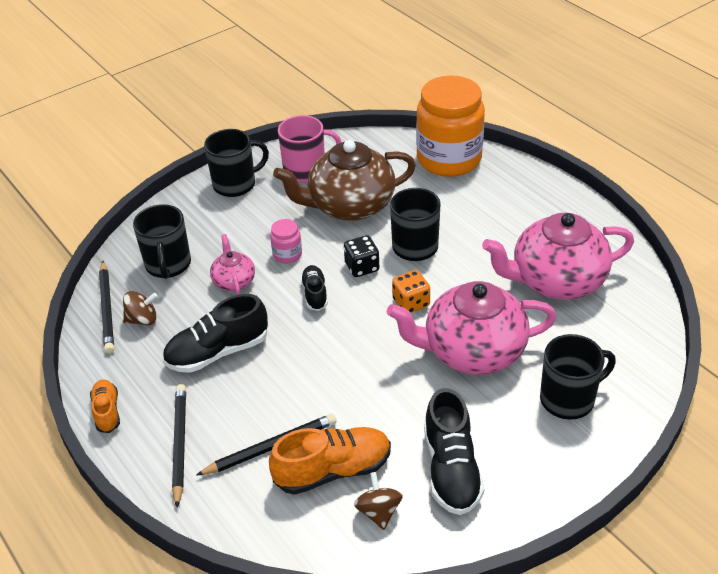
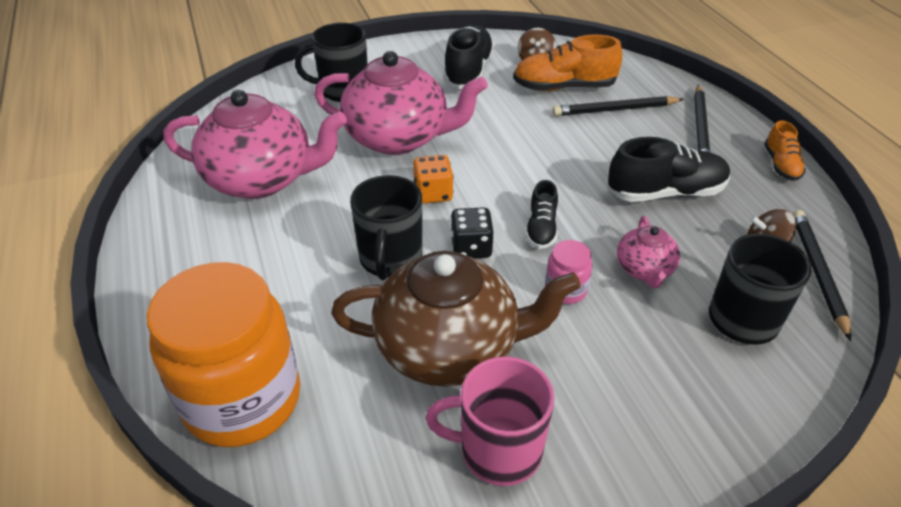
camera: 165 degrees left, 0 degrees up
black mug [204,129,269,197] -> none

